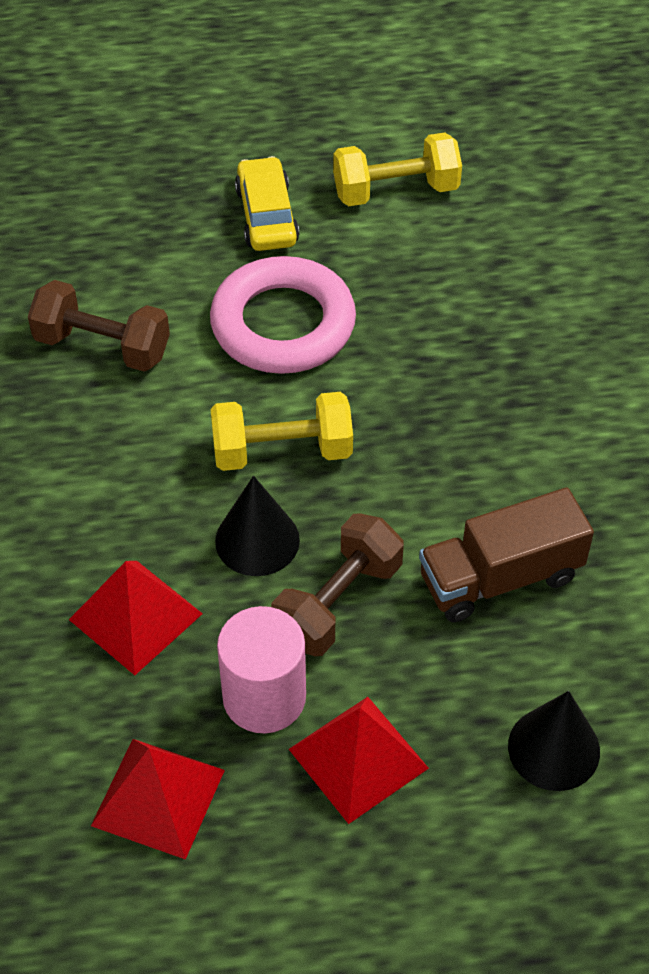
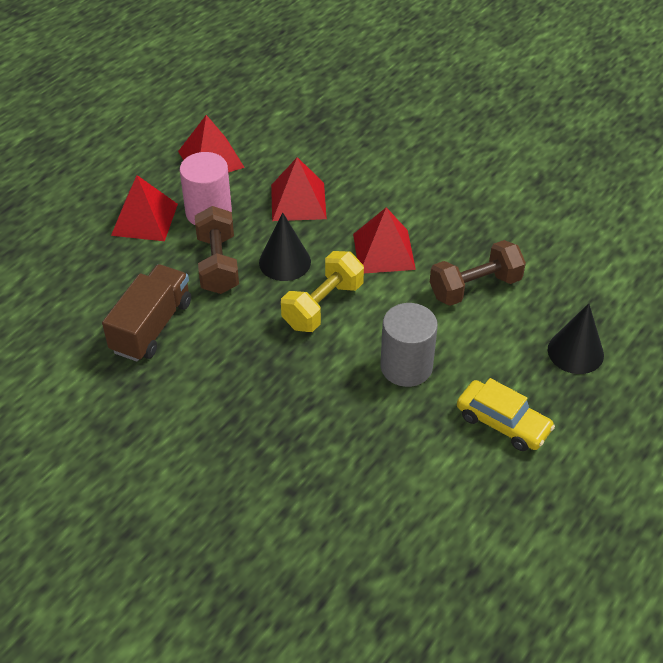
camera: 135 degrees right, 5 degrees down
pink ring [210,256,356,374] -> grey cylinder [380,303,438,387]
yellow dumbbell [333,132,462,206] -> none
black cone [508,691,600,791] -> black cone moved to [548,303,604,374]
none -> red pyramid [353,207,416,273]

